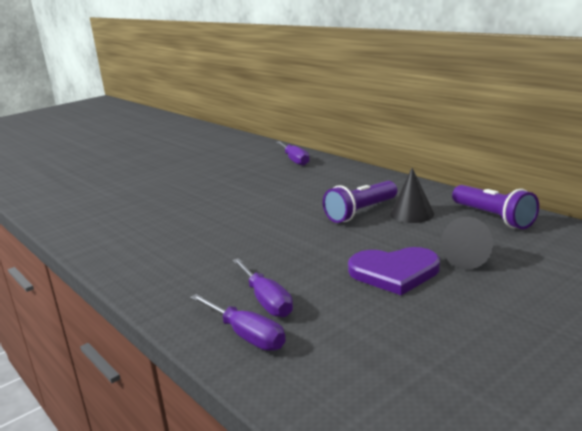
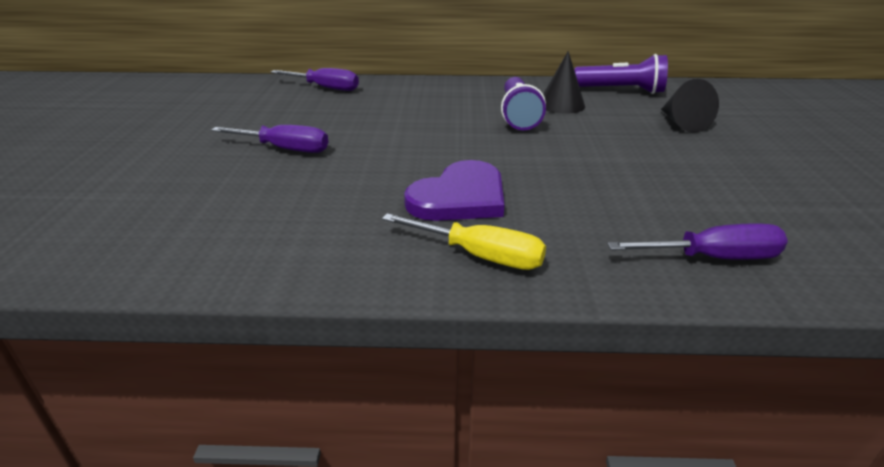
camera: 50 degrees left, 10 degrees up
purple screwdriver [232,258,293,317] -> purple screwdriver moved to [211,125,328,153]
purple heart [348,247,440,295] -> purple heart moved to [404,160,504,221]
none -> yellow screwdriver [382,213,546,270]

